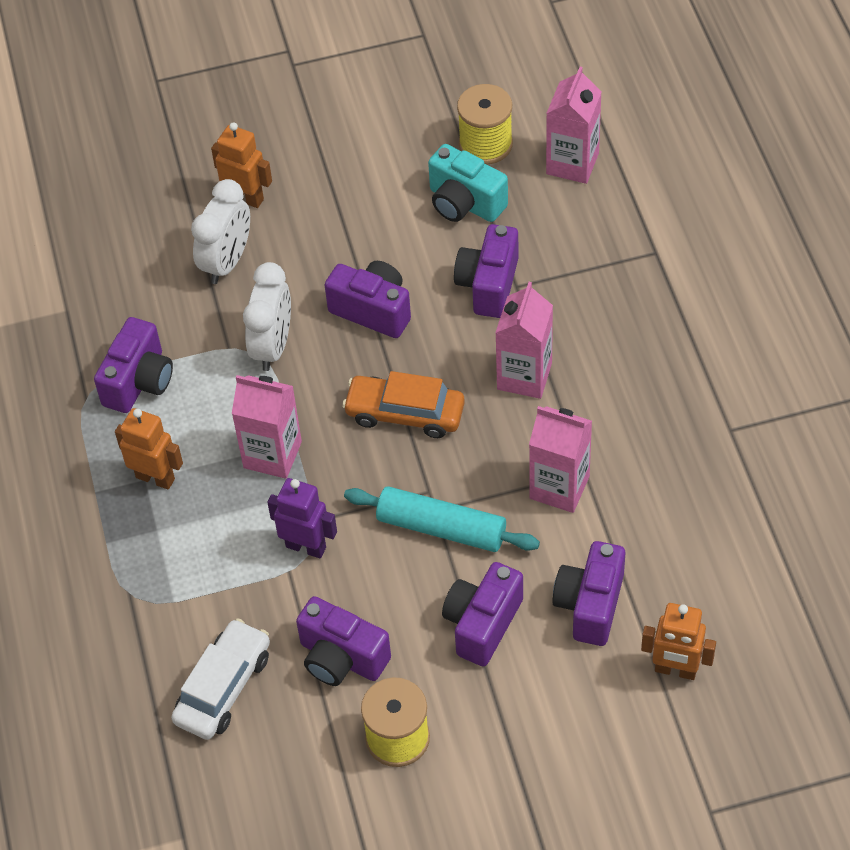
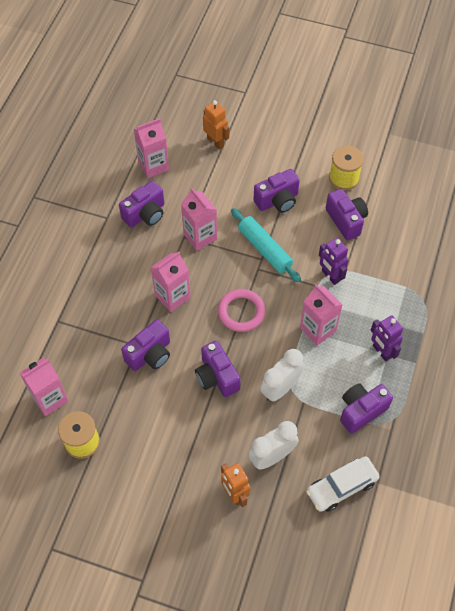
camera: 150 degrees left, 5 degrees up
orange robot [115,408,183,490] -> purple robot [371,315,403,361]
white car [171,618,270,740] -> white car moved to [306,456,380,512]
orange car [342,371,465,438] -> pink ring [218,289,265,332]
turquoise camera [428,144,508,222] -> none
purple camera [552,541,625,646] -> purple camera moved to [119,180,164,228]
none -> pink carton [134,118,169,178]

